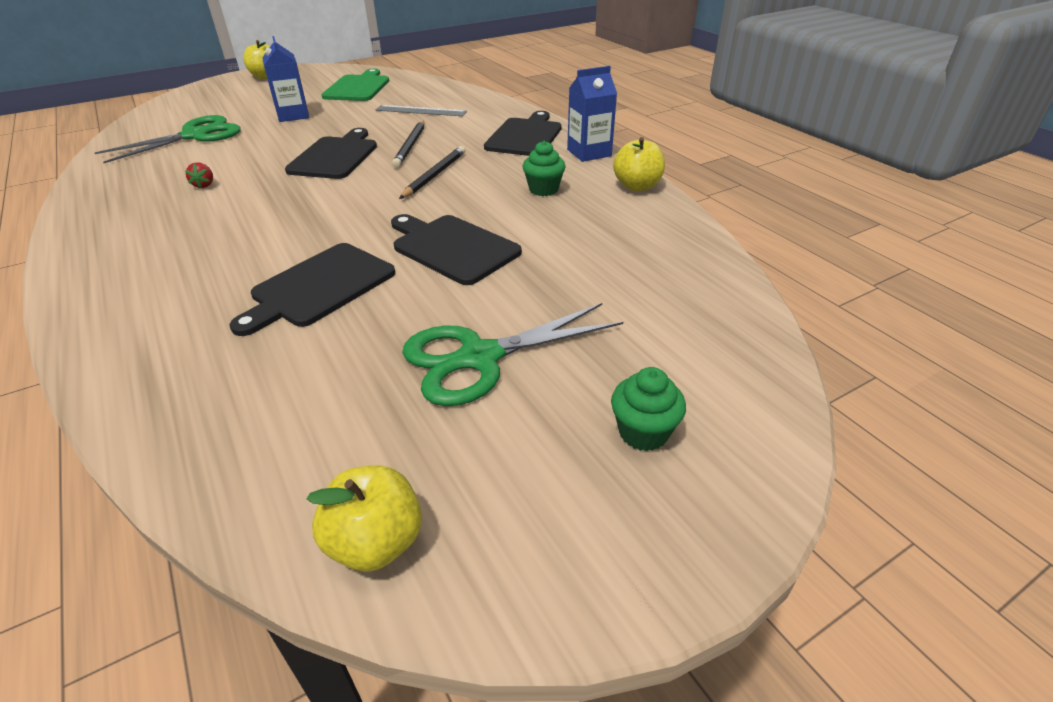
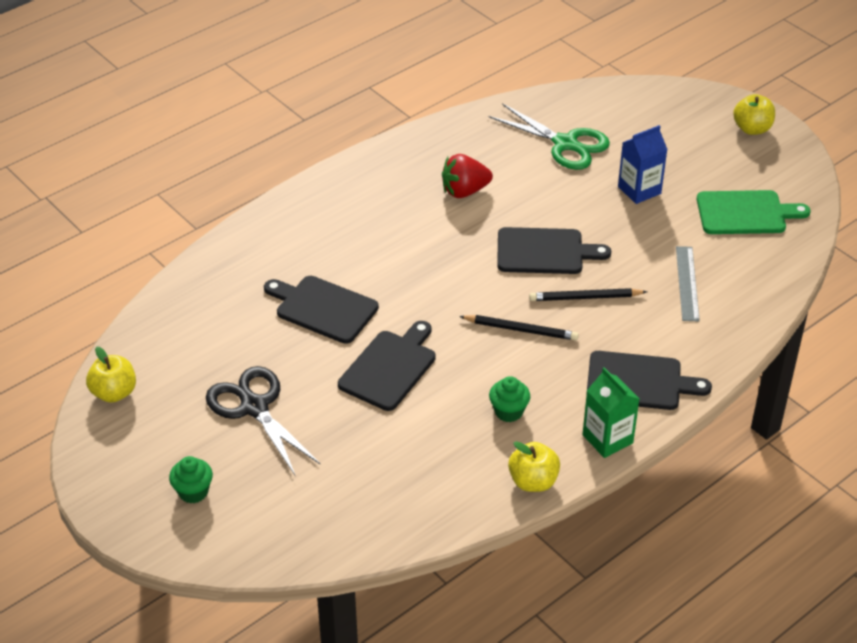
camera: 80 degrees right, 5 degrees up
red strawberry [185,162,213,188] -> red strawberry [442,154,493,198], size x2.06
green scissors [402,303,623,406] -> black scissors [206,366,320,475]
blue carton [567,66,617,162] -> green carton [583,367,639,458]

